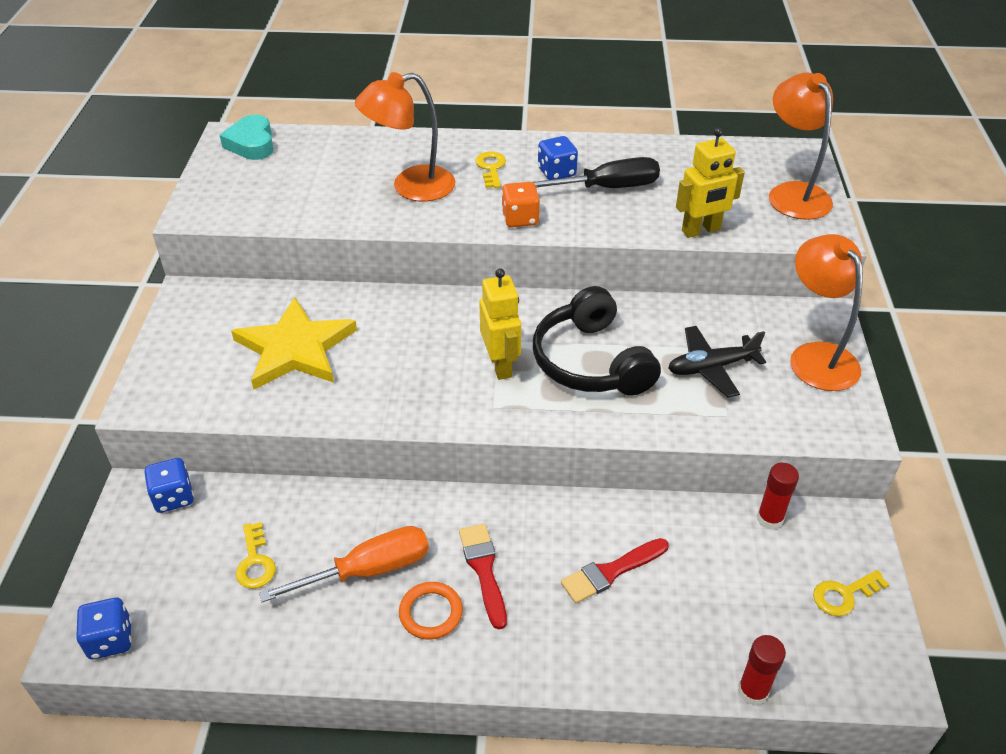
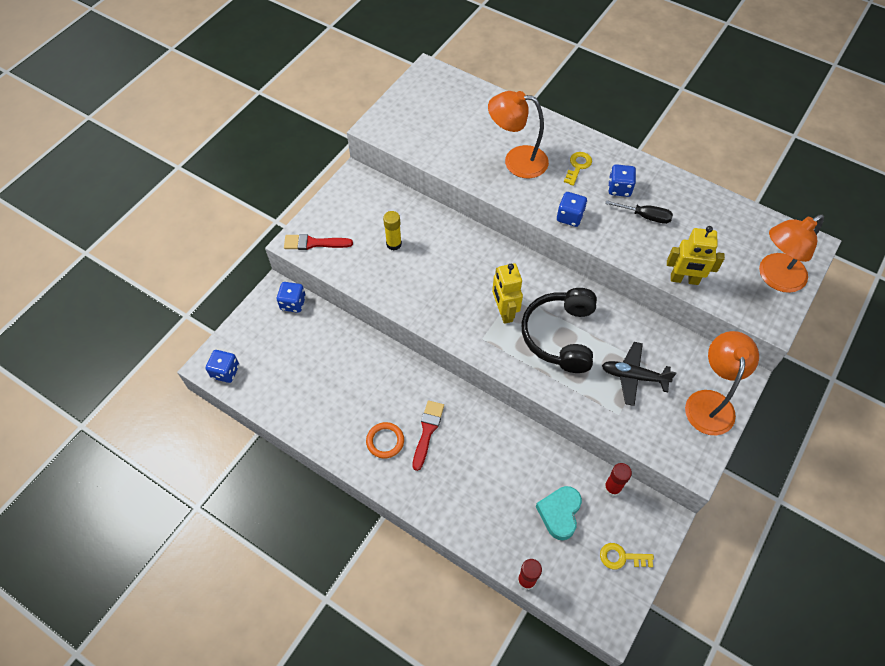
camera: 30 degrees right, 15 degrees up
turquoise heart [220,115,274,160] -> turquoise heart moved to [536,486,582,540]
yellow star [231,297,357,390] -> yellow glue stick [383,211,402,251]
yellow key [236,522,276,589] -> none
orange screwdriver [259,526,429,602] -> none
yellow robot [479,268,521,380] -> yellow robot turned 150 degrees clockwise [492,263,523,324]
orange dice [502,182,540,227] -> blue dice [557,192,587,227]
black screwdriver [533,157,660,188] -> black screwdriver [605,200,673,224], size x0.67
red brush [561,538,669,603] -> red brush moved to [284,234,353,250]
orange lamp [769,73,833,220] -> orange lamp turned 135 degrees counterclockwise [759,215,824,293]

